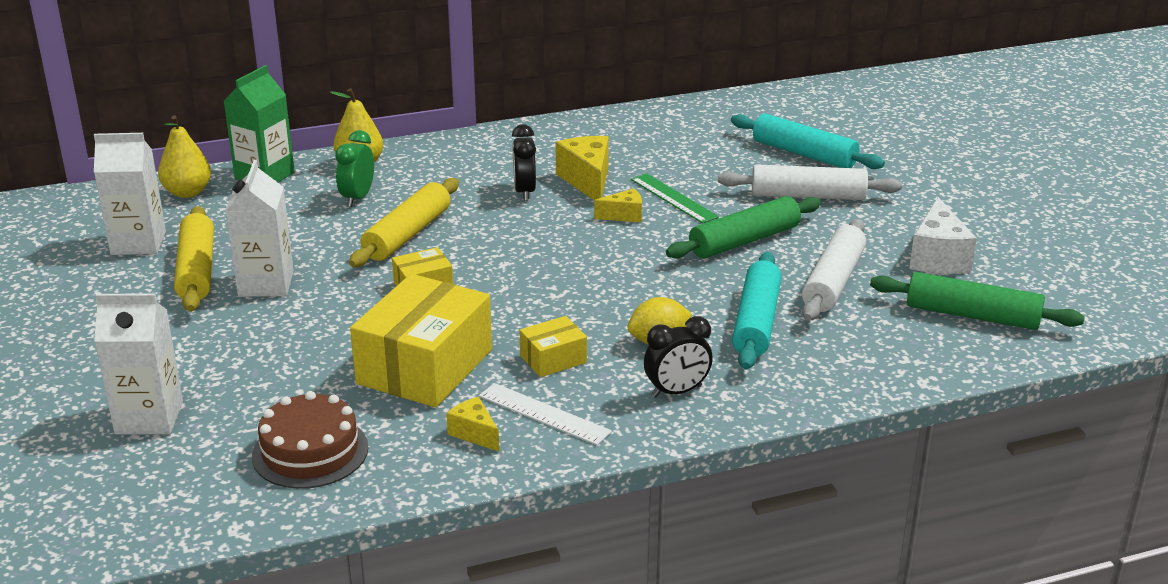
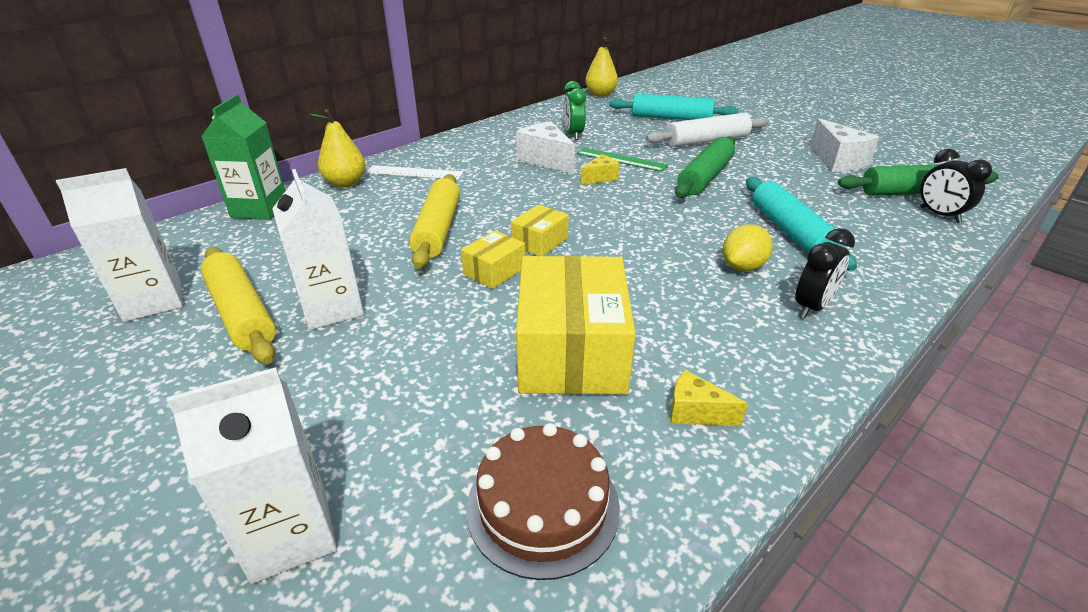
camera: 25 degrees left, 5 degrees up
yellow pear [158,115,211,198] -> yellow pear moved to [585,37,618,97]
green clock [335,130,374,207] -> green clock moved to [563,81,586,140]
white ruler [479,383,612,445] -> white ruler moved to [366,165,464,180]
black clock [512,124,536,201] -> black clock moved to [920,149,992,223]
yellow box [519,316,587,377] -> yellow box moved to [511,204,569,256]
yellow cheese [556,136,609,200] -> white cheese [516,121,575,174]
white rolling pin [802,219,866,321] -> none

